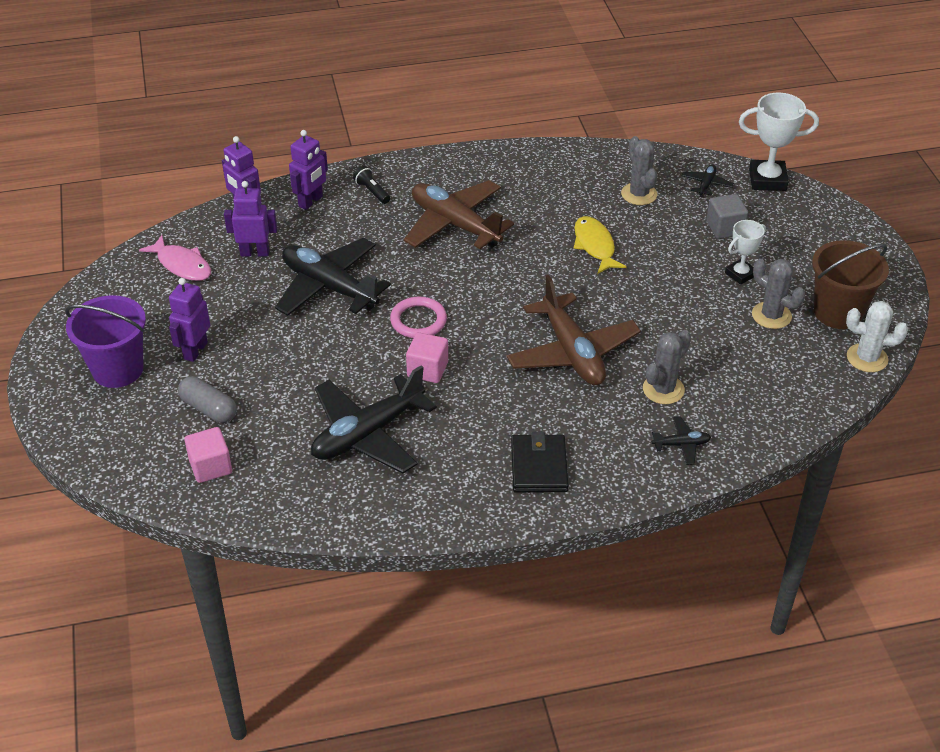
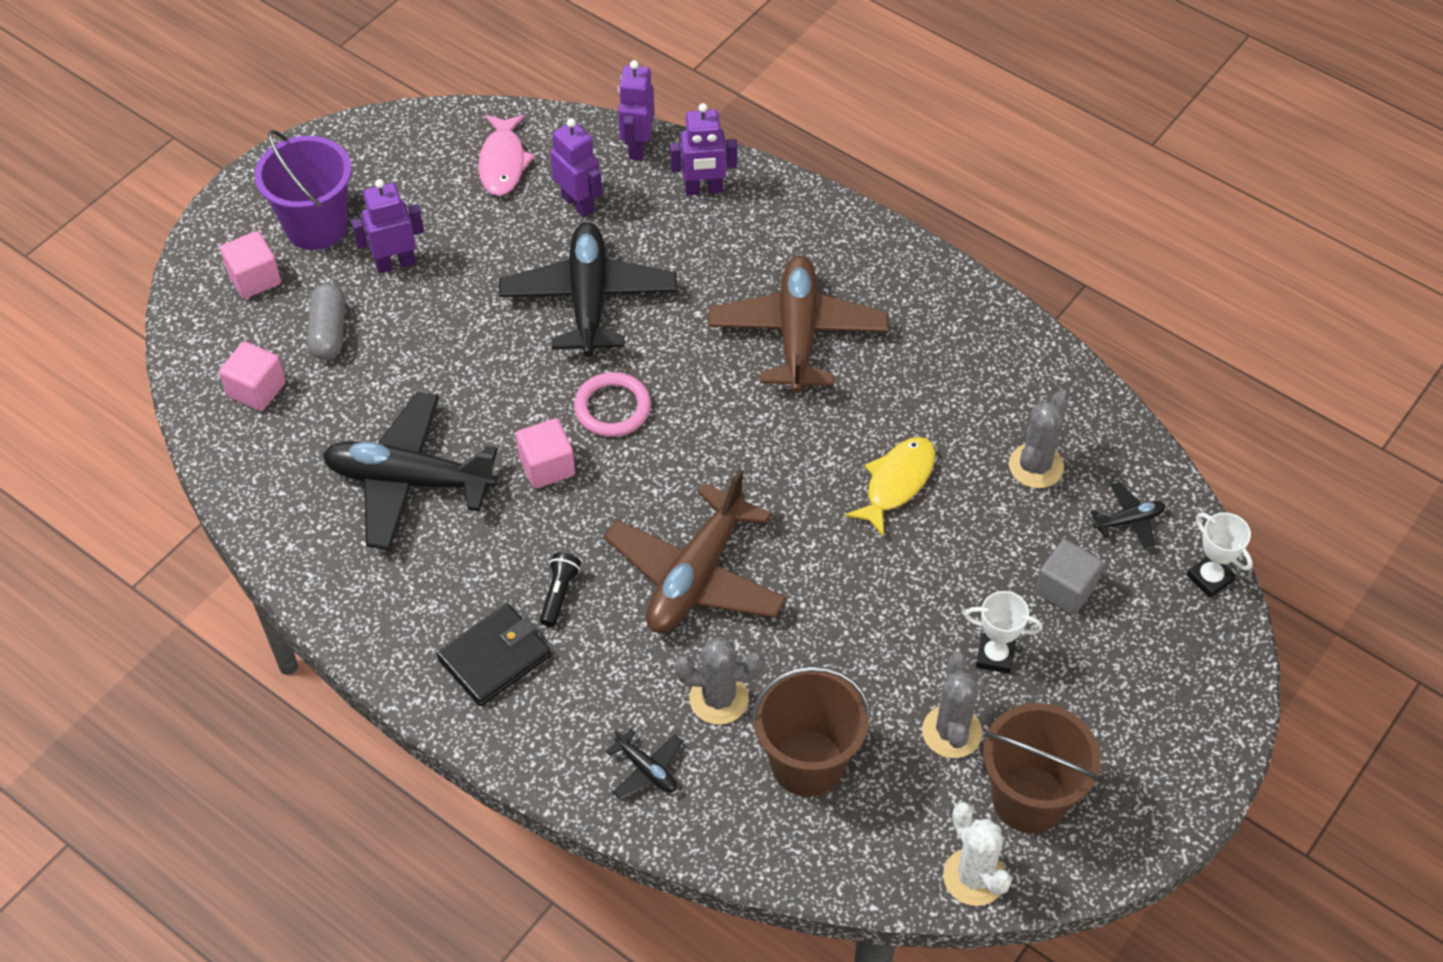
camera: 50 degrees right, 10 degrees up
black flashlight [353,166,390,204] -> black flashlight moved to [540,552,581,627]
white trophy [739,93,819,191] -> white trophy [1187,512,1253,598], size x0.61
none -> pink cube [220,231,281,299]
none -> brown bucket [751,666,871,796]

